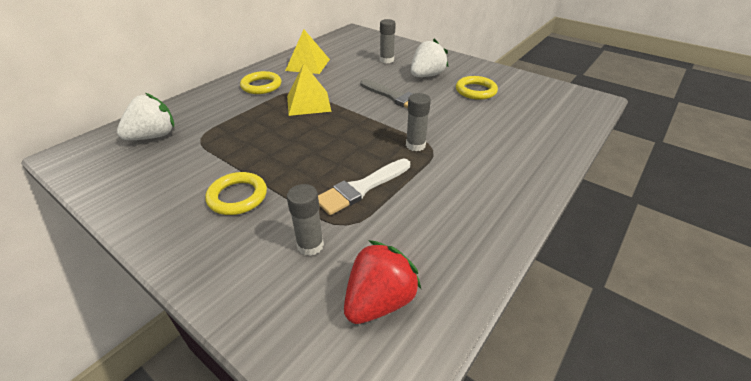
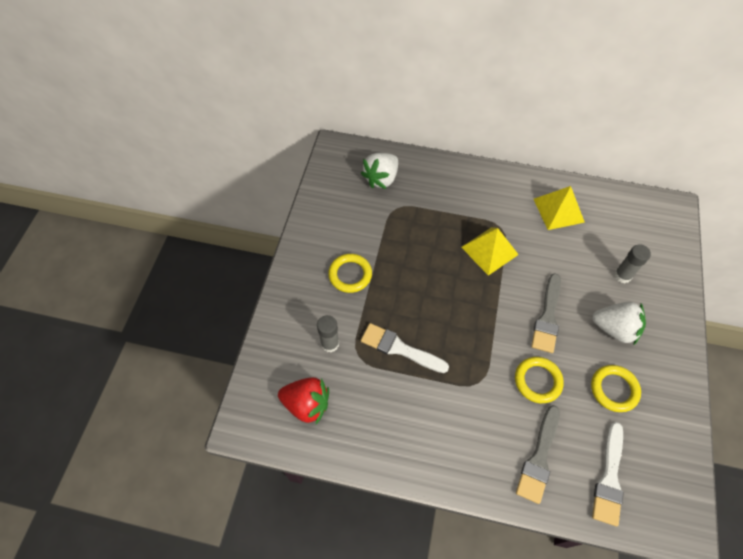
camera: 65 degrees right, 20 degrees up
white strawberry [117,93,174,140] -> white strawberry turned 105 degrees clockwise [361,153,398,189]
yellow ring [240,71,281,94] -> yellow ring moved to [515,357,564,403]
grey glue stick [406,93,431,151] -> none
none -> grey brush [516,405,560,504]
none -> white brush [592,422,624,526]

